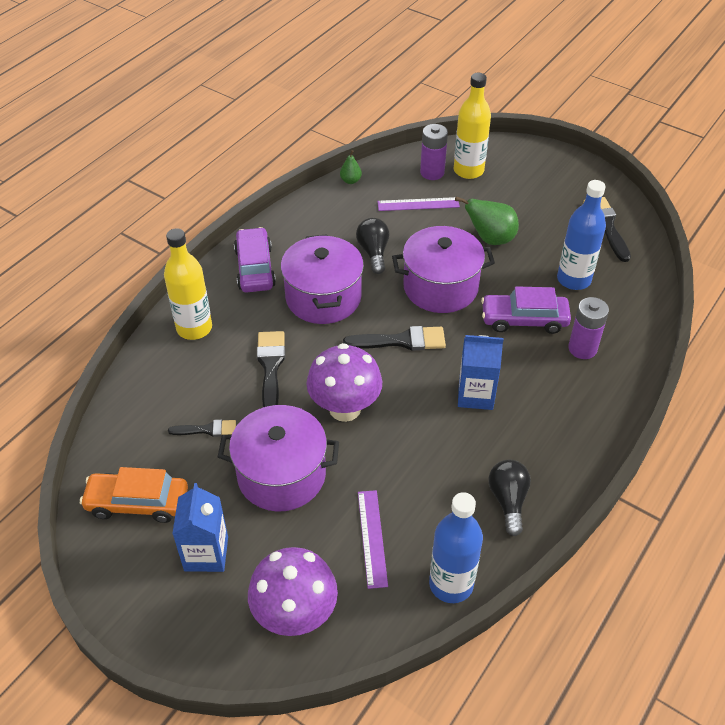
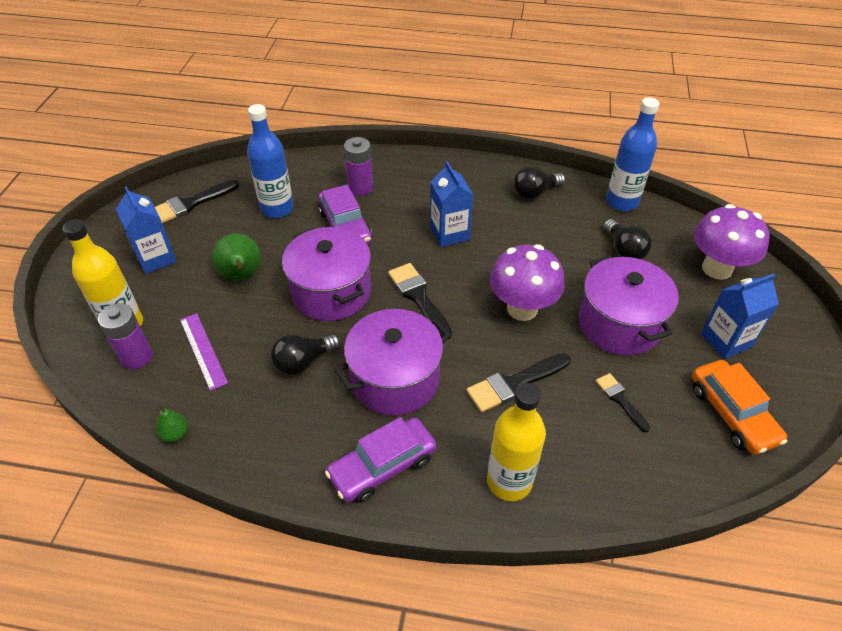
camera: 115 degrees left, 0 degrees up
purple ruler [358,490,388,589] -> black light bulb [603,219,652,259]
none -> blue carton [116,186,177,274]

